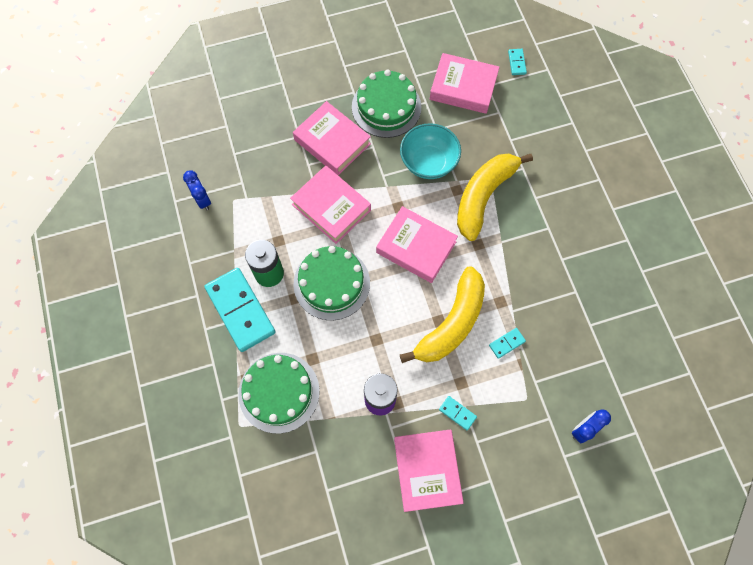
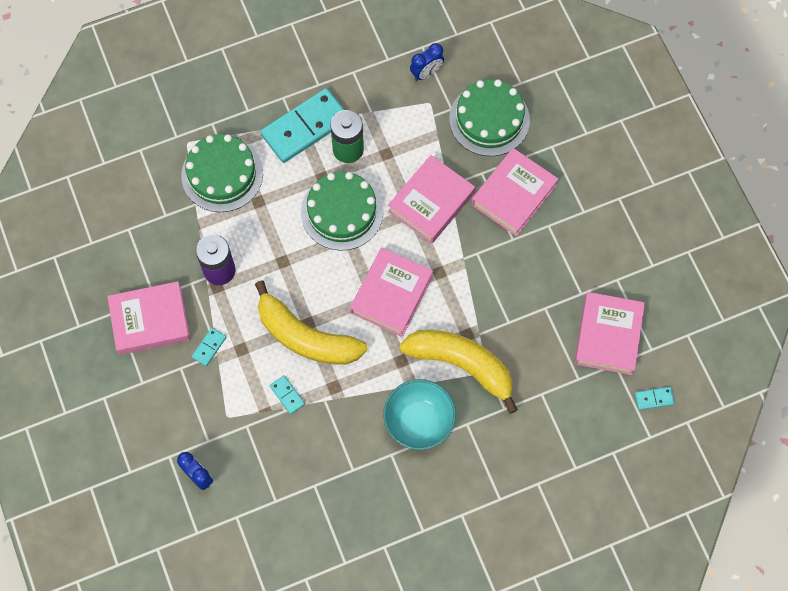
camera: 85 degrees right, 0 degrees up
green cake [352,70,421,138] -> green cake moved to [449,79,530,156]
turquoise bowl [400,123,461,179] -> turquoise bowl moved to [383,379,456,450]

